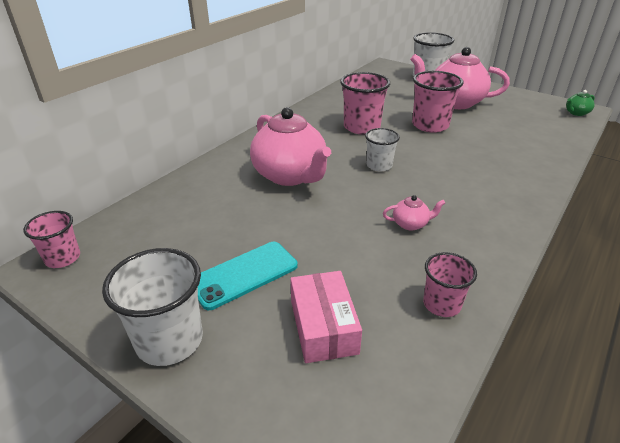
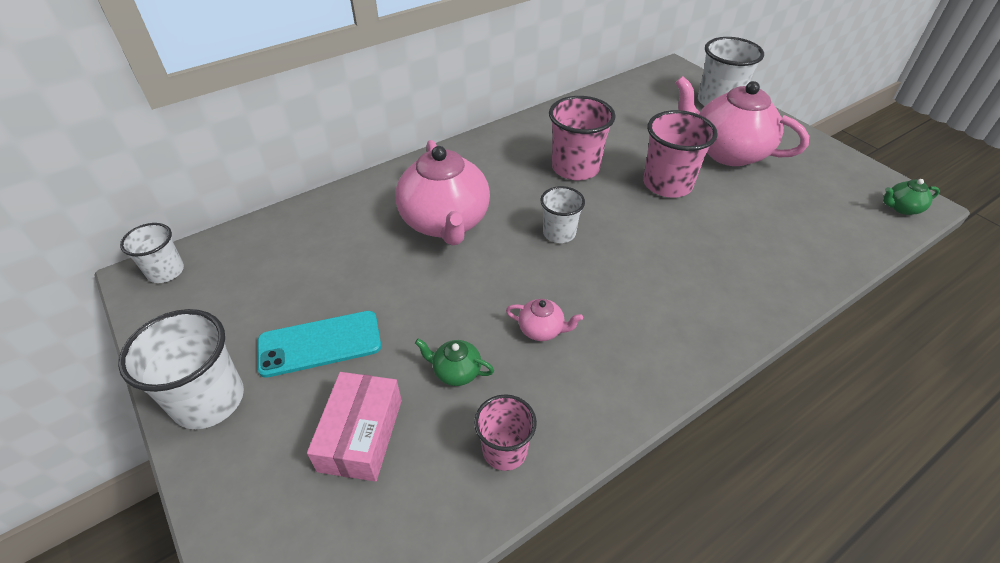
camera: 20 degrees right, 10 degrees up
pink cup [23,211,80,268] -> white cup [120,223,184,283]
none -> green teapot [415,339,494,386]

